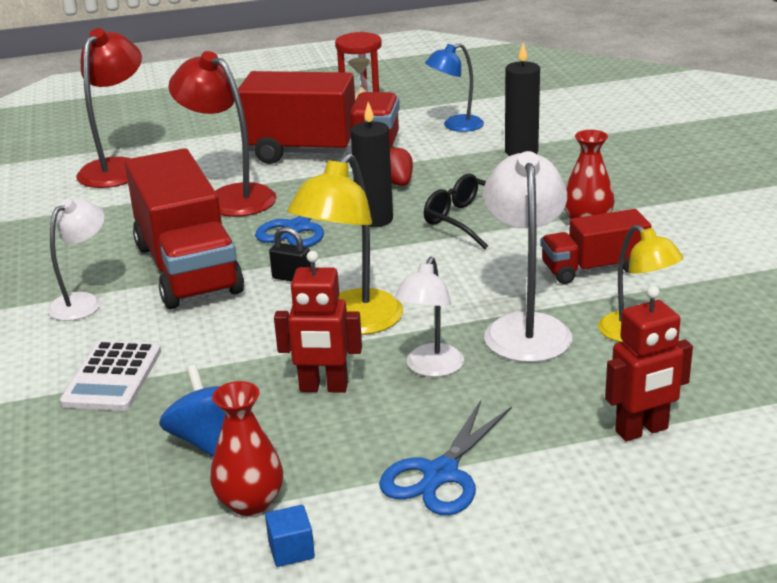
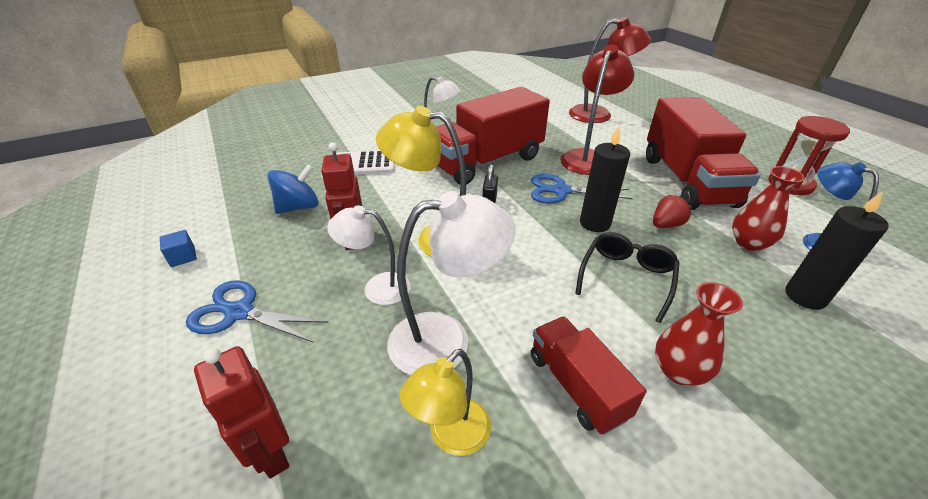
camera: 75 degrees right, 10 degrees up
red vase [210,381,283,516] -> red vase moved to [732,166,805,251]

